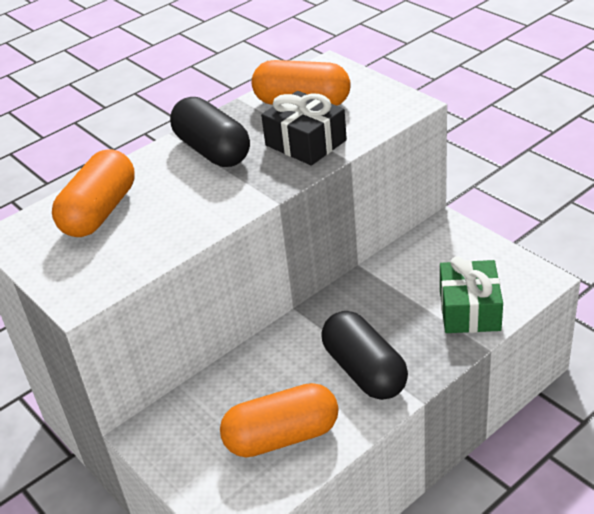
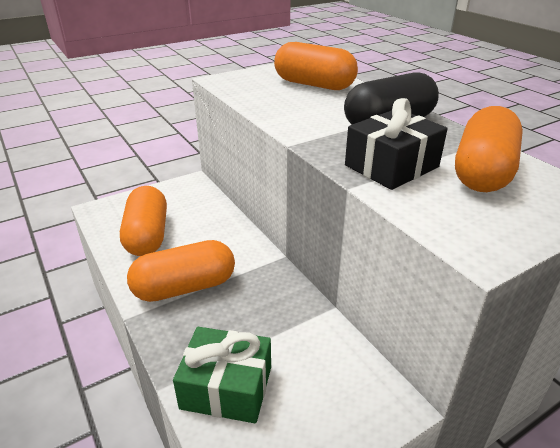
camera: 95 degrees right, 5 degrees down
black capsule [321,311,408,400] -> orange capsule [127,240,235,302]

